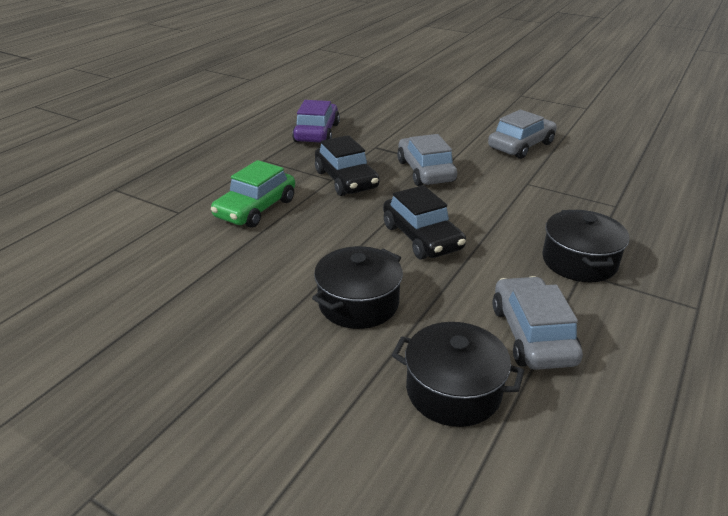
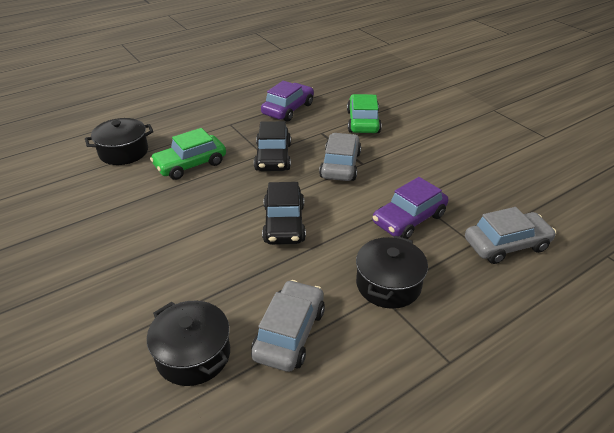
camera: 25 degrees right, 5 degrees up
black pot [312,246,403,329] -> black pot moved to [85,118,153,165]
grey car [488,110,557,159] -> grey car moved to [465,207,556,264]
none -> green car [347,94,382,133]
none -> purple car [373,177,448,239]

